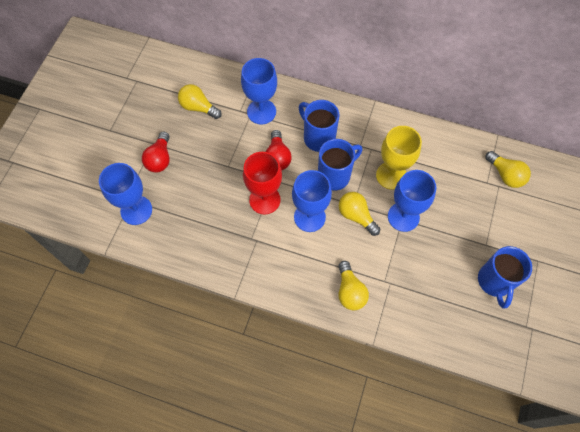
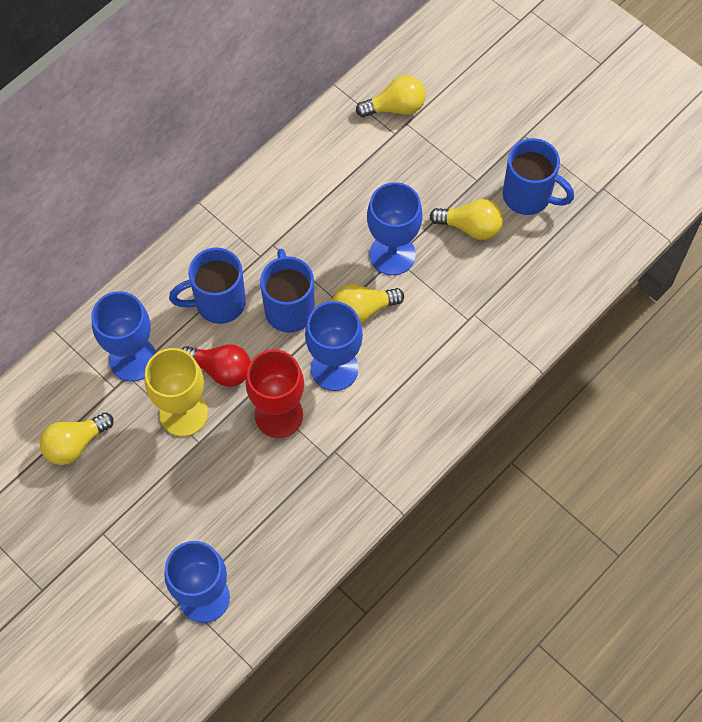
camera: 65 degrees left, 0 degrees up
red light bulb [142,132,170,173] -> none
yellow light bulb [338,261,369,311] -> yellow light bulb moved to [429,199,503,240]
yellow goblet [376,126,422,190] -> yellow goblet moved to [145,348,208,437]

